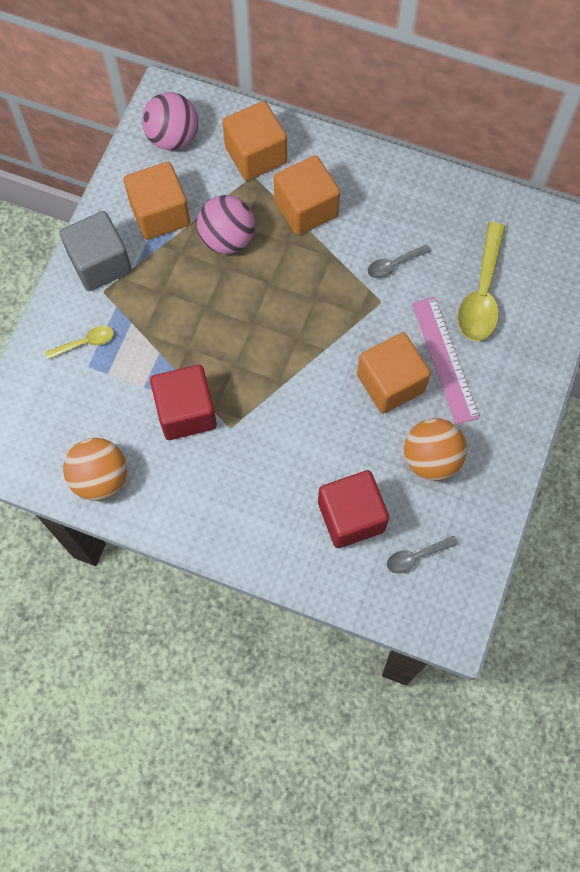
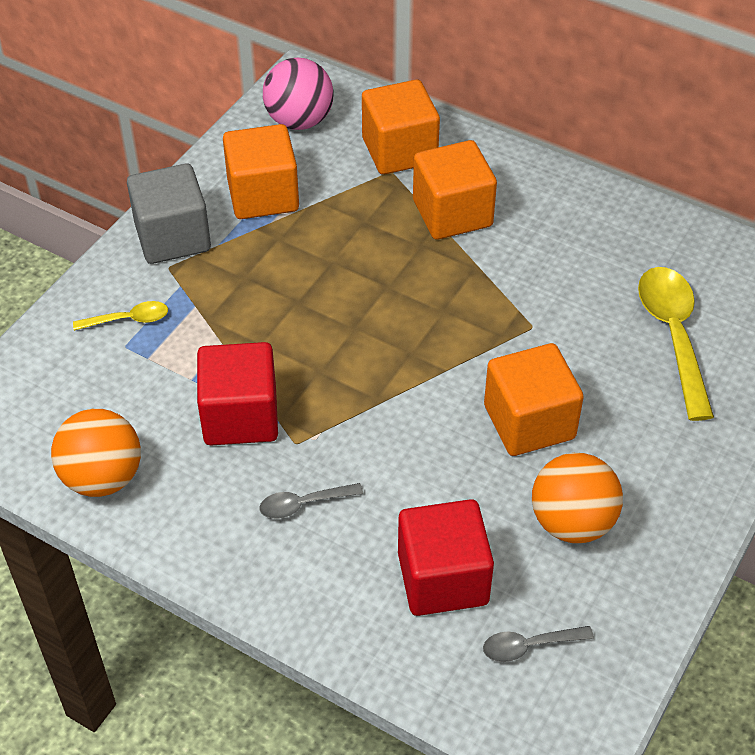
camera: 10 degrees right, 20 degrees down
pink ball [197,195,255,254] -> none
grey spoon [368,245,431,278] -> grey spoon moved to [259,483,363,519]
pink ruler [412,297,480,425] -> none
yellow spoon [458,222,506,341] -> yellow spoon turned 150 degrees clockwise [638,267,714,421]

